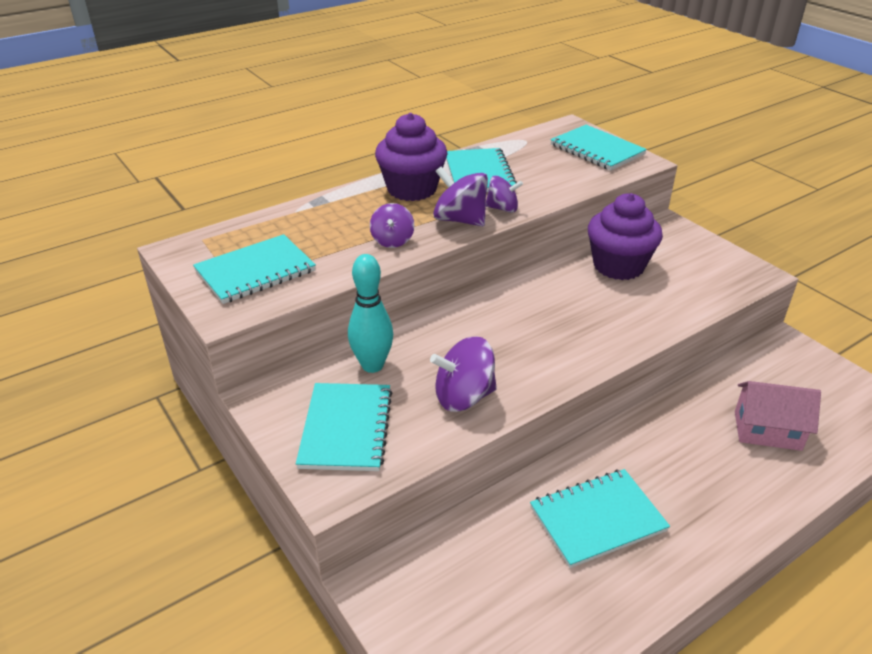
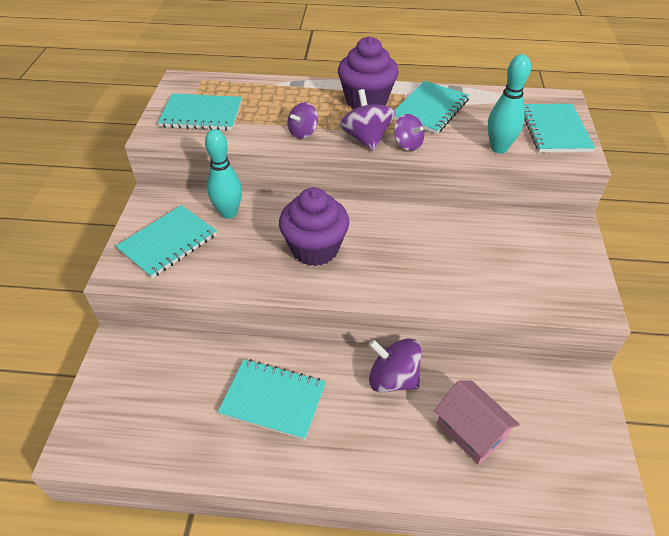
camera: 40 degrees right, 10 degrees up
purple spinning top [430,336,497,412] -> purple spinning top moved to [369,338,422,393]
purple cupcake [588,193,663,280] -> purple cupcake moved to [279,188,349,266]
none -> turquoise bowling pin [488,54,531,153]

